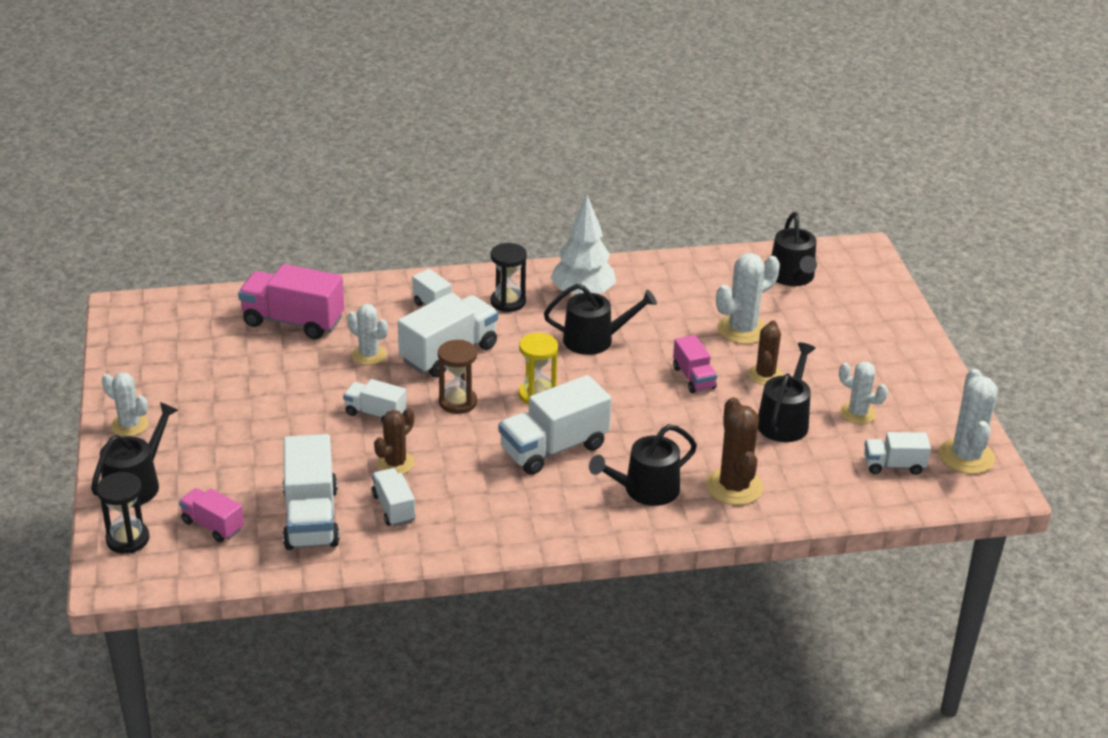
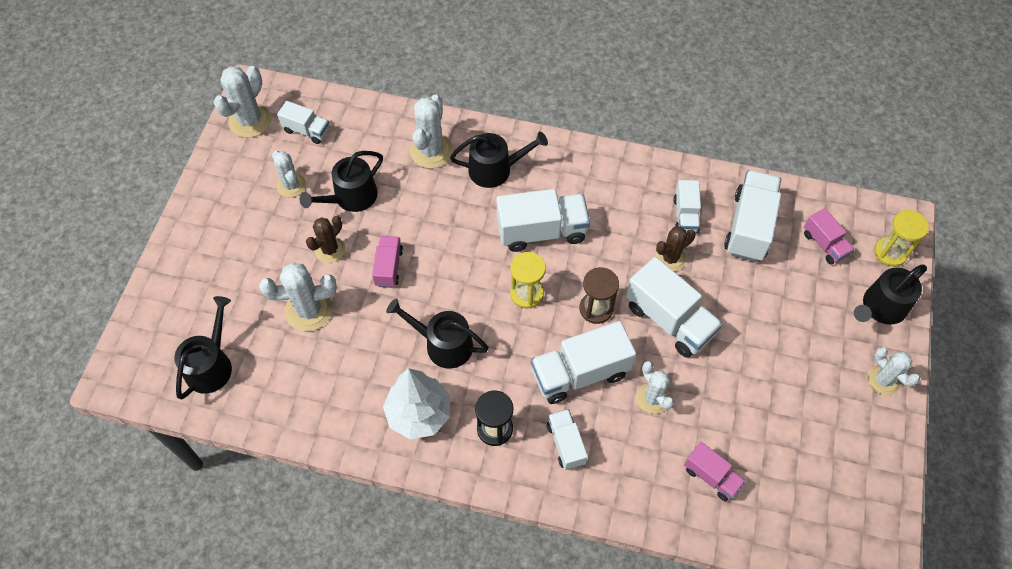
camera: 155 degrees left, 25 degrees up
black hourglass [97,472,150,554] -> yellow hourglass [874,210,929,267]
pink truck [238,264,344,339] -> pink truck [684,442,746,501], size x0.57
white truck [343,379,407,423] -> white truck [626,257,723,358], size x1.76
brown cactus [706,397,763,505] -> white cactus [410,94,453,168]

